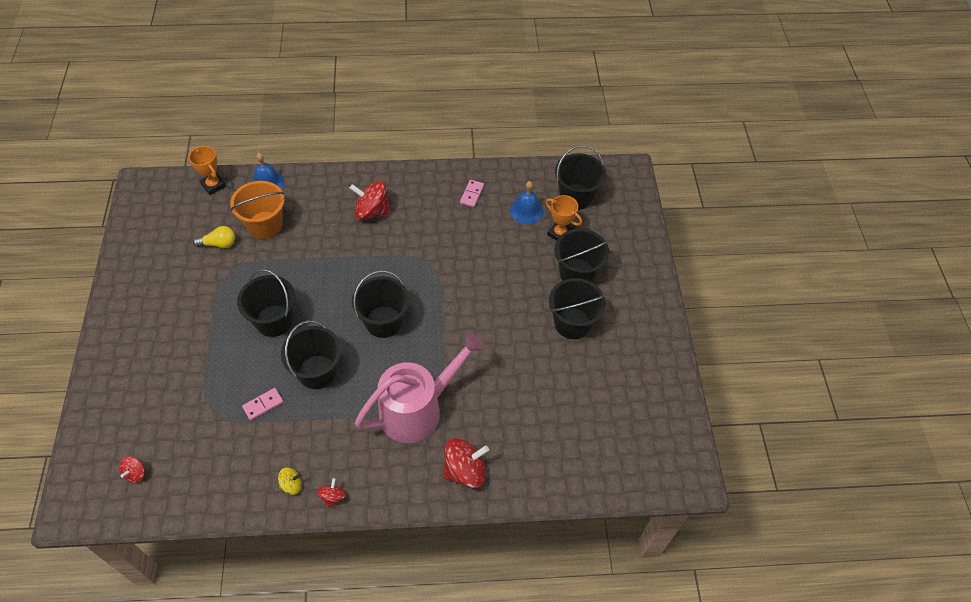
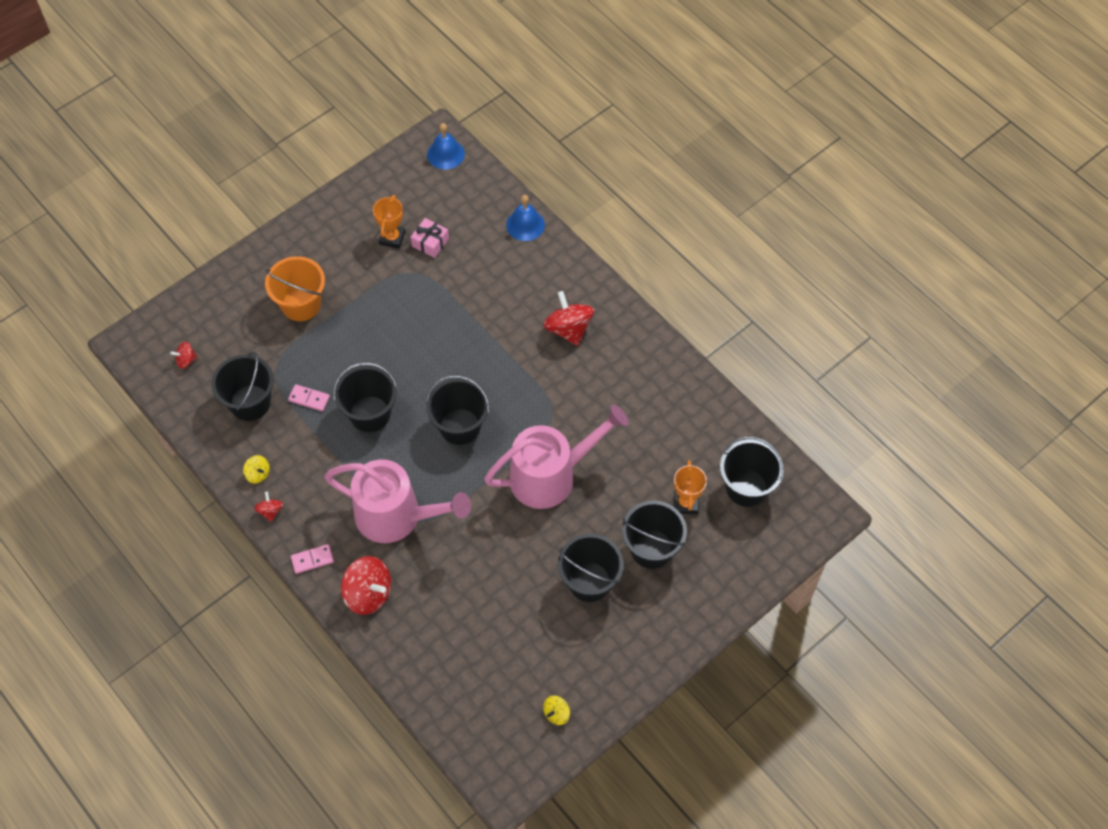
camera: 55 degrees right, 5 degrees up
orange trophy [189,146,226,195] -> orange trophy moved to [373,195,405,249]
yellow light bulb [193,226,235,248] -> pink gift [411,218,449,258]
orange bucket [230,181,284,239] -> orange bucket moved to [265,256,325,321]
black bucket [237,269,296,337] -> black bucket moved to [211,352,274,421]
red spinning top [317,478,346,508] -> red spinning top turned 75 degrees counterclockwise [254,492,283,522]
pink domino [460,180,484,207] -> pink domino moved to [291,544,334,574]
blue bell [510,181,544,224] -> blue bell moved to [427,123,465,170]
none -> pink watering can [484,405,629,509]
none -> yellow spinning top [543,696,570,725]

